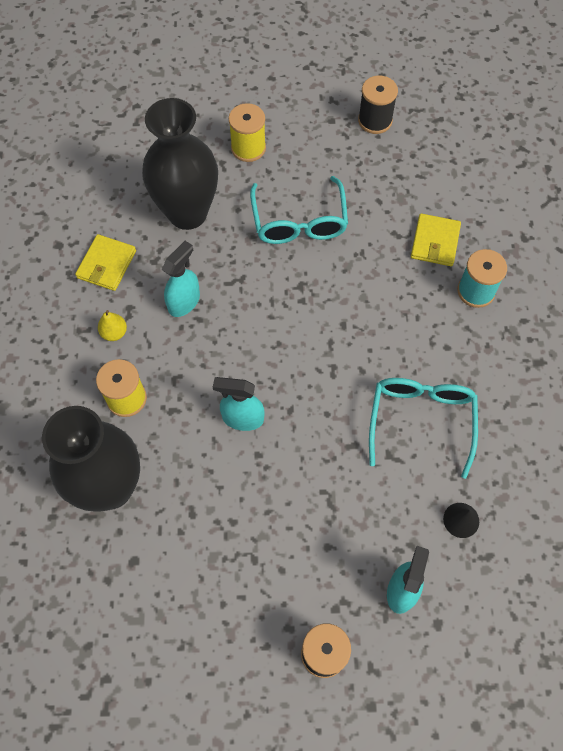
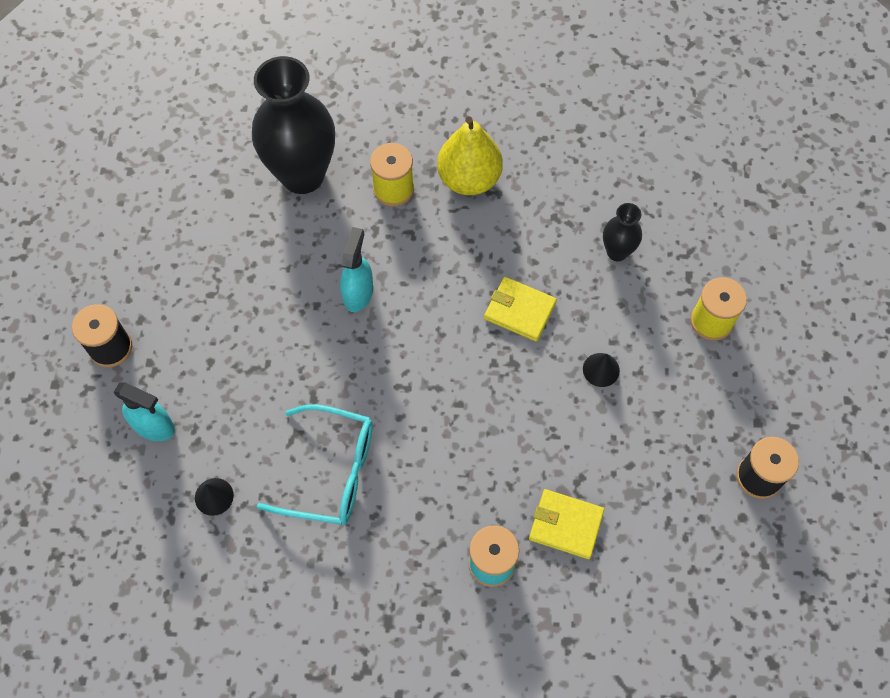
camera: 95 degrees right, 0 degrees up
yellow wallet [75,234,136,291] -> yellow wallet moved to [484,277,557,342]
yellow pear [98,310,127,341] -> yellow pear [437,116,503,195], size x2.17
black vase [142,98,218,230] -> black vase [603,203,642,261], size x0.47
turquoise spray bottle [162,241,200,317] -> none
turquoise glasses [250,176,348,244] -> black cone [583,353,620,387]

